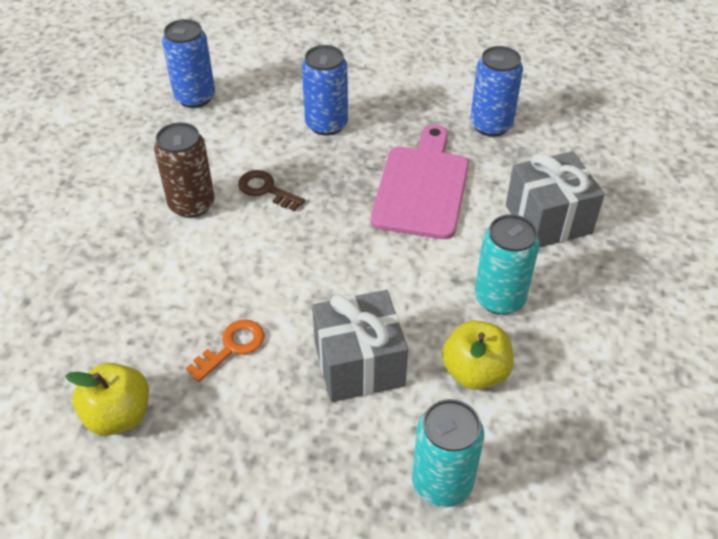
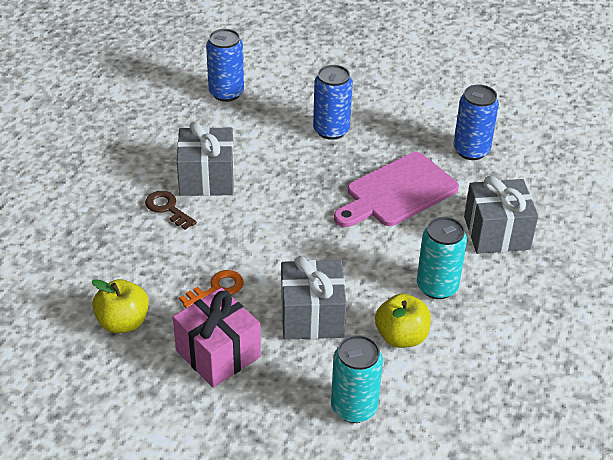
camera: 10 degrees right, 5 degrees down
brown can [154,122,215,218] -> grey gift [177,122,234,196]
brown key [238,170,305,211] -> brown key moved to [145,191,197,230]
pink cutting board [371,125,469,239] -> pink cutting board turned 150 degrees counterclockwise [334,152,459,227]
none -> pink gift [173,288,261,388]

